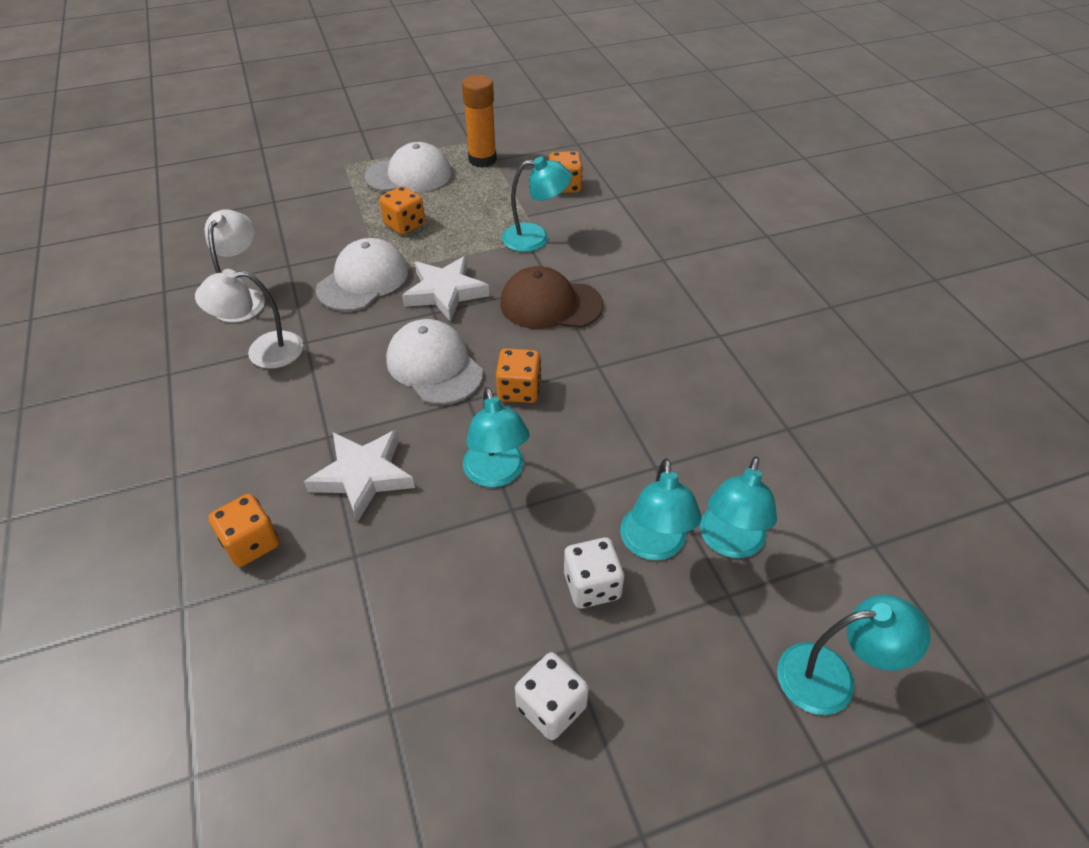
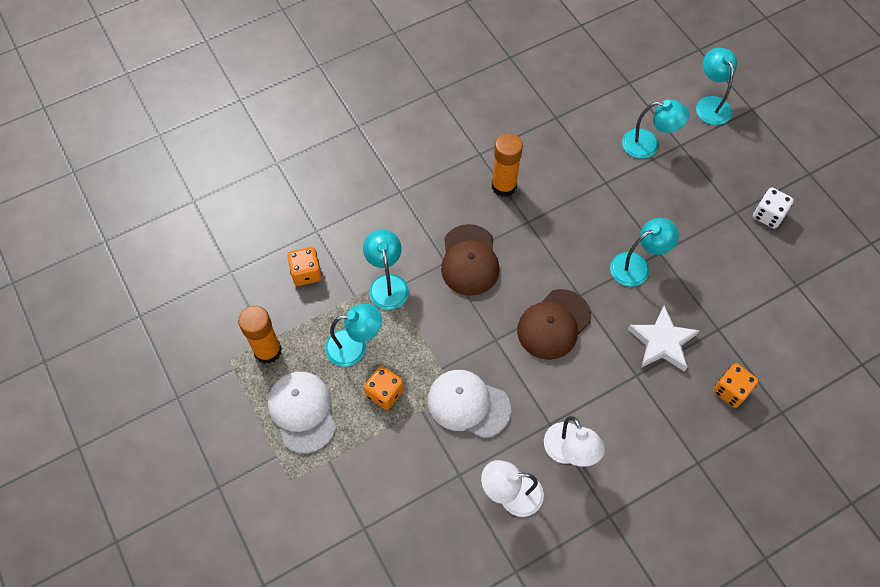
camera: 100 degrees left, 15 degrees up
white cap [386,319,483,405] -> brown cap [517,289,591,360]
white star [402,256,489,322] -> none
orange dice [496,348,541,403] -> none
white dice [564,537,624,608] -> none
turquoise lamp [620,459,701,561] -> turquoise lamp moved to [325,304,382,367]
none -> orange glue stick [492,133,523,197]

